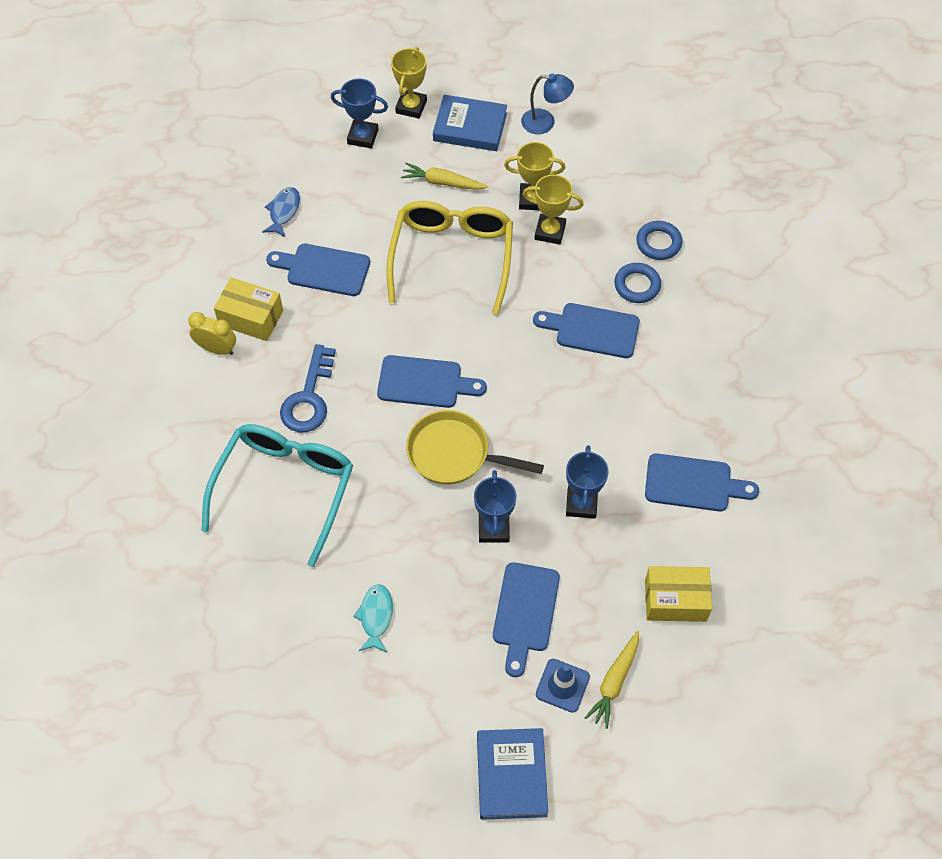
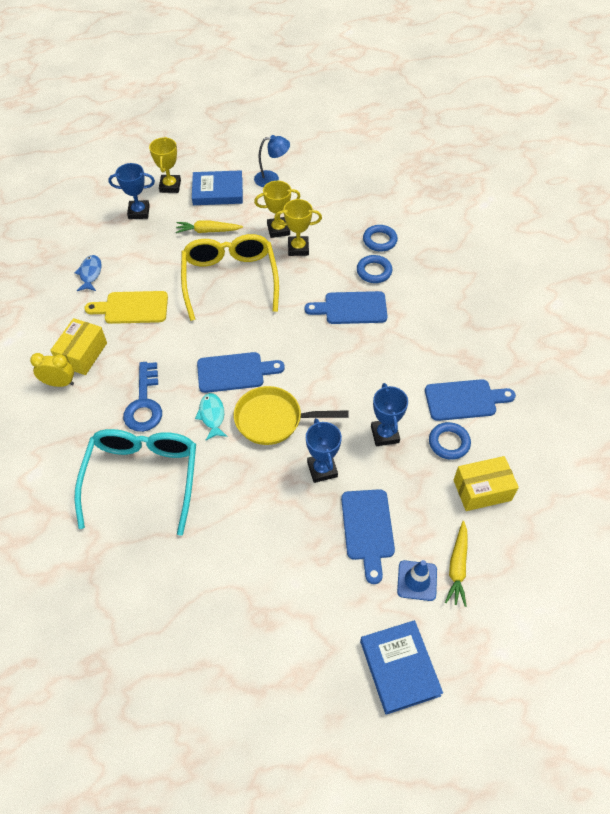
camera: 15 degrees left, 5 degrees down
yellow box [214,277,283,341] -> yellow box turned 75 degrees counterclockwise [50,318,107,375]
blue cutting board [266,244,370,296] -> yellow cutting board [84,291,168,324]
turquoise fish [353,584,393,652] -> turquoise fish moved to [195,393,228,440]
none -> blue ring [429,422,471,460]

